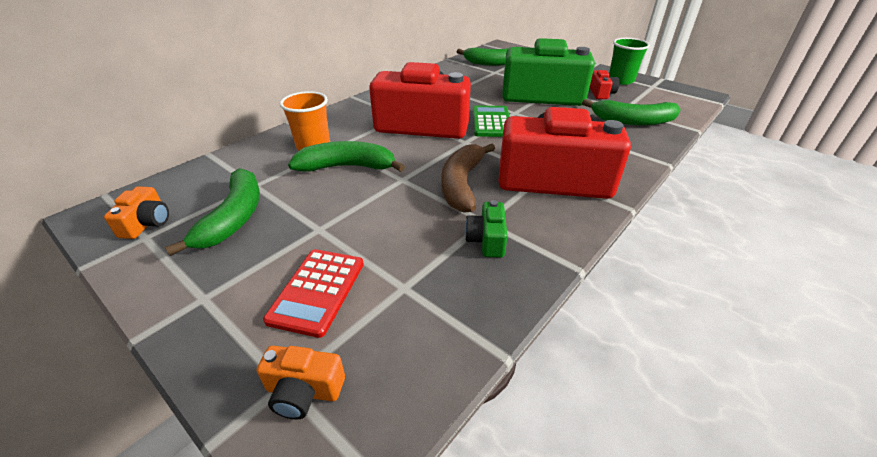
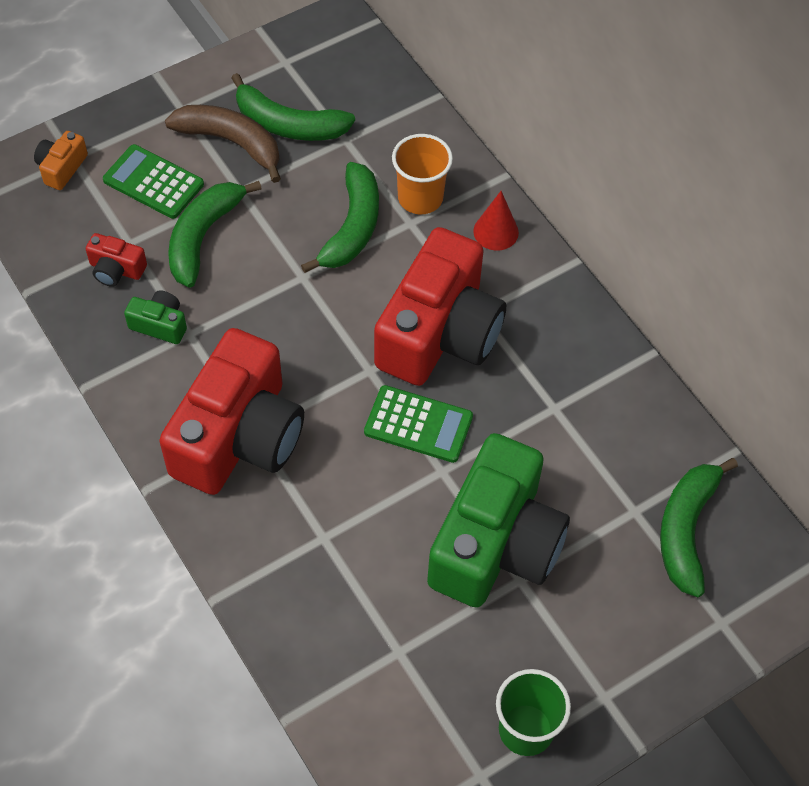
camera: 105 degrees right, 20 degrees up
orange camera [104,186,169,239] -> none
red calculator [263,249,364,338] -> green calculator [103,144,204,219]
brown banana [441,144,495,213] -> brown banana moved to [165,105,281,183]
green banana [582,99,681,126] -> green banana moved to [168,181,262,288]
red camera [589,70,619,99] -> red camera moved to [86,233,147,287]
none -> red cone [473,191,519,250]

